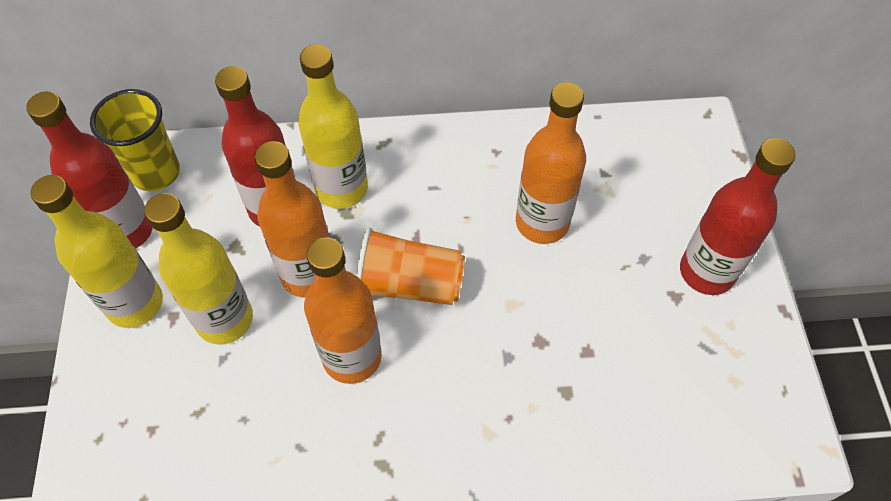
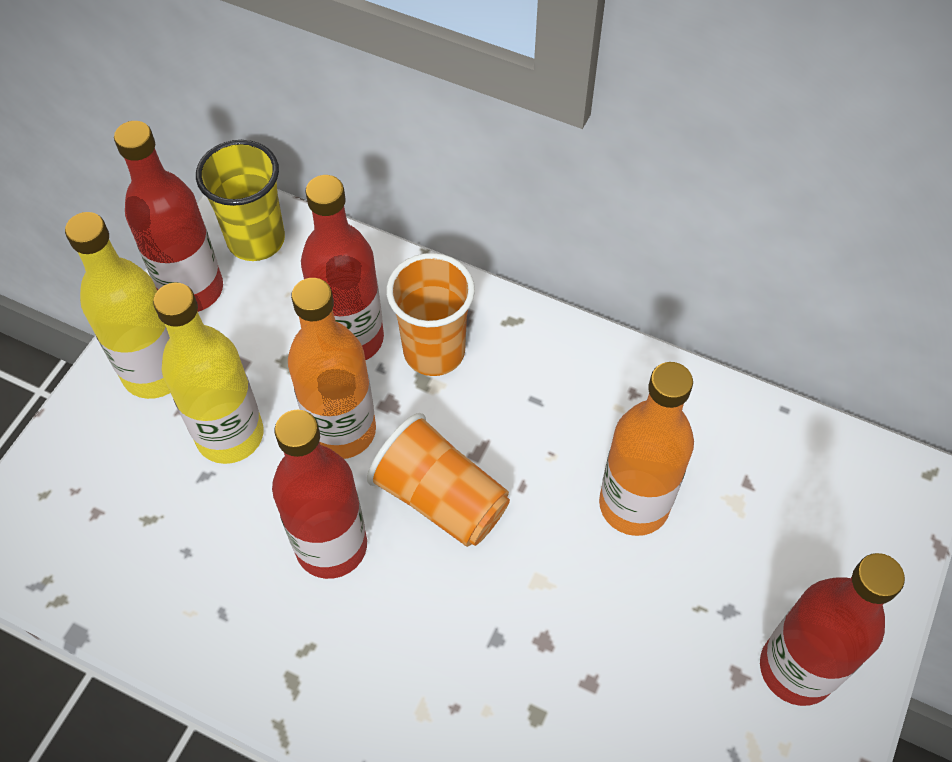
camera: 30 degrees right, 0 degrees up
yellow bottle [298,44,368,209] -> orange cup [386,253,475,376]
orange bottle [304,237,382,384] -> red bottle [272,410,367,579]

